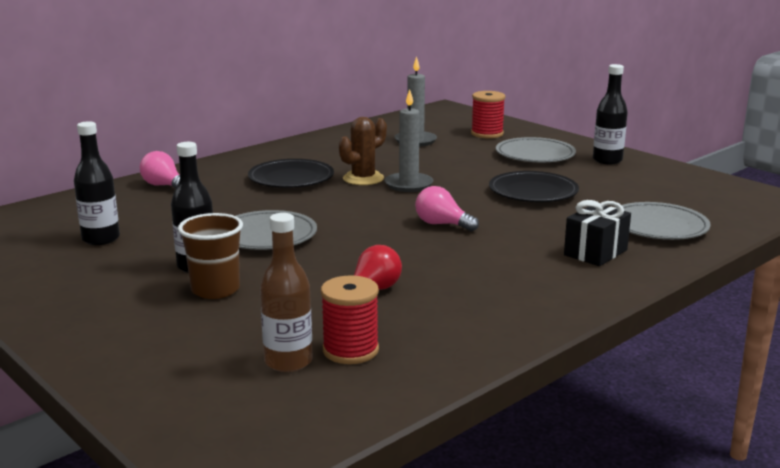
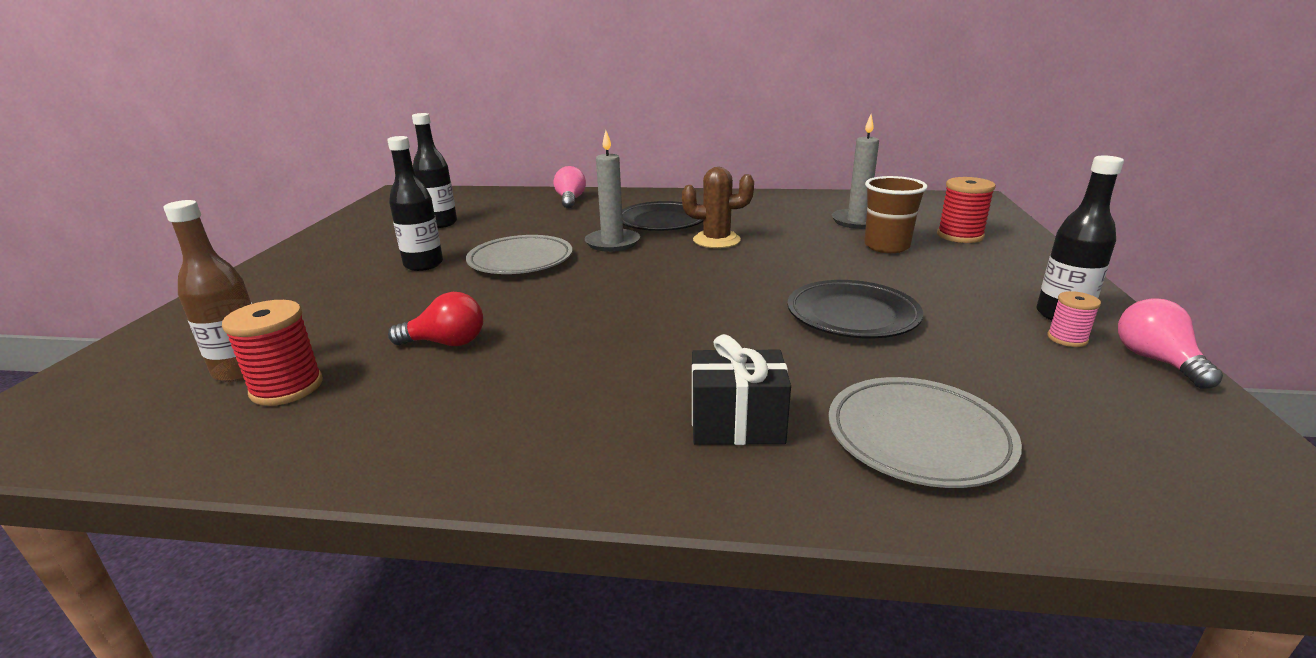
camera: 50 degrees right, 5 degrees up
brown cup [178,213,243,299] -> brown cup moved to [864,176,928,253]
grey candle [385,89,433,192] -> grey candle moved to [585,130,640,252]
pink light bulb [415,186,479,231] -> pink light bulb moved to [1118,298,1223,389]
grey plate [496,137,576,162] -> none
none -> pink spool [1047,291,1101,347]

